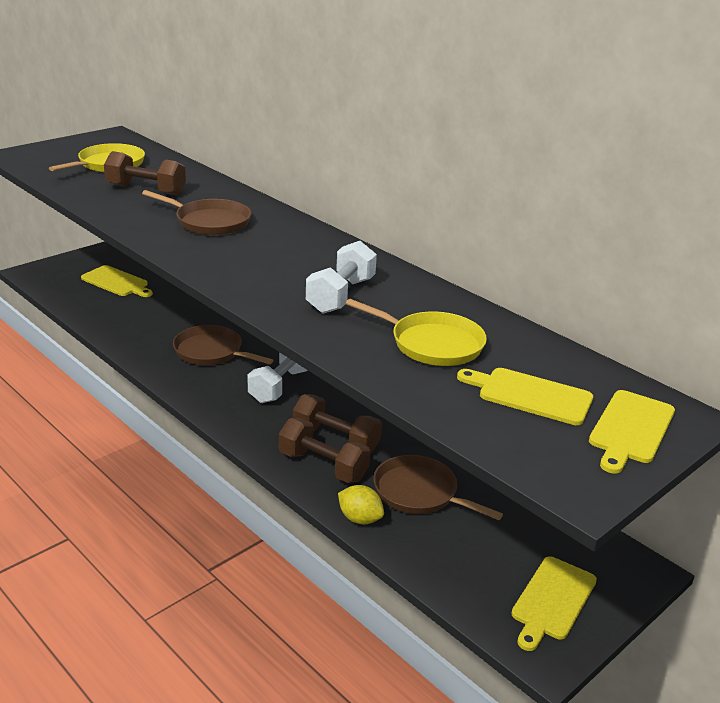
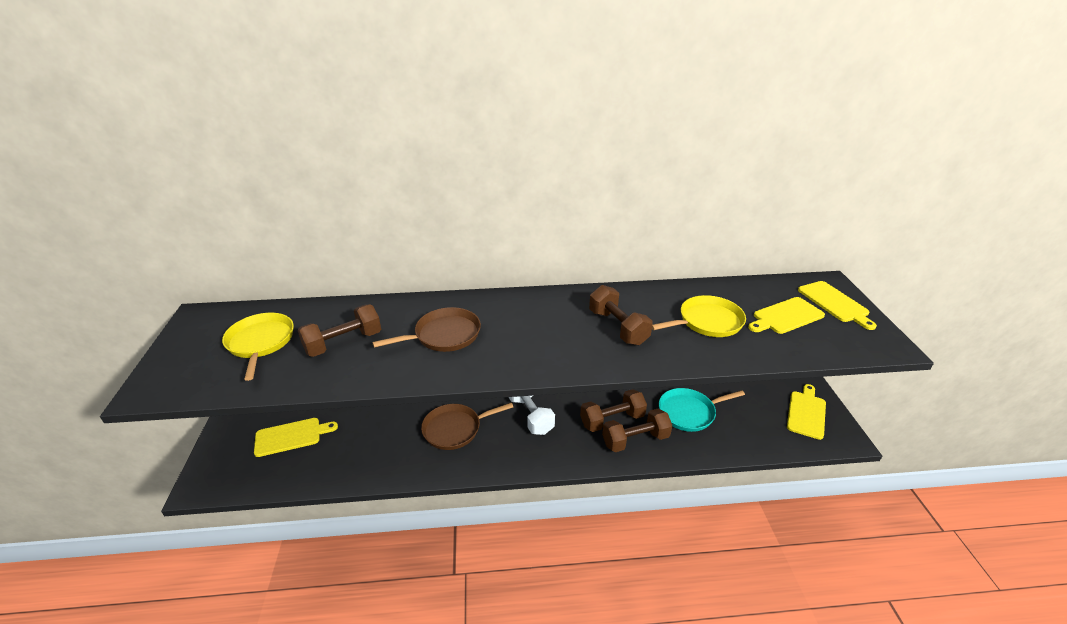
camera: 50 degrees left, 5 degrees up
white dumbbell [306,241,377,314] -> brown dumbbell [589,285,653,346]
yellow lemon [338,485,384,524] -> none
brown pan [374,455,503,520] -> turquoise pan [659,388,745,432]
yellow cutting board [511,556,597,651] -> yellow cutting board turned 135 degrees counterclockwise [787,384,826,440]

